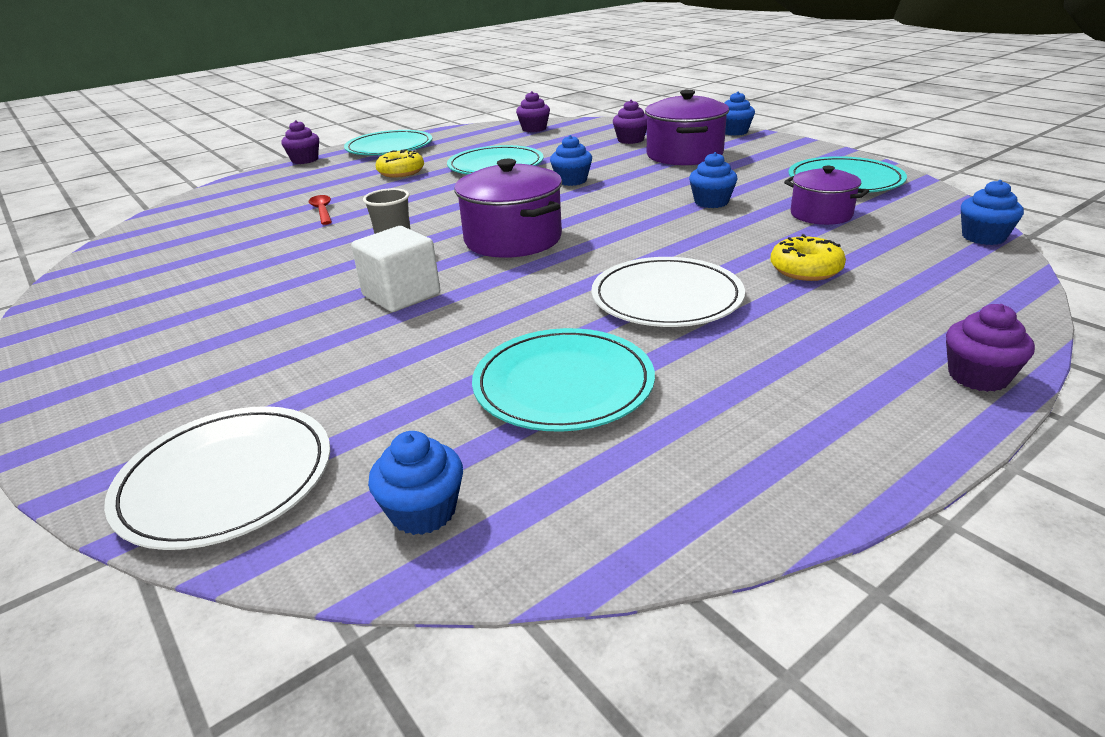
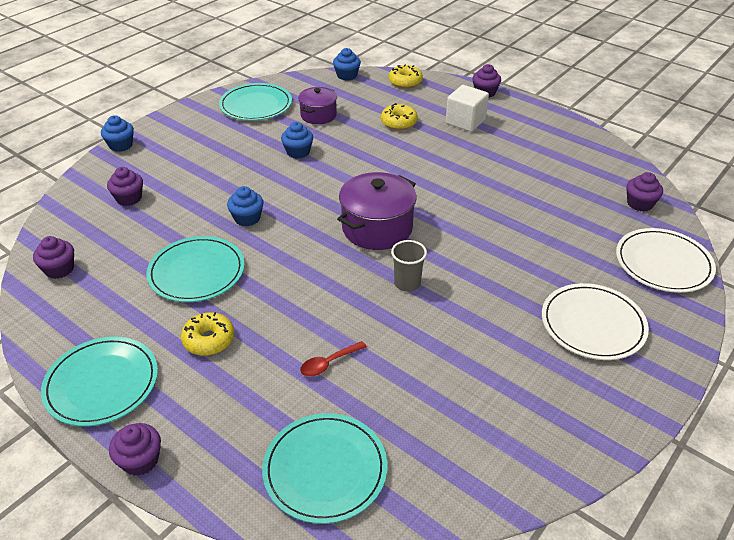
camera: 105 degrees left, 10 degrees up
white cube [351,226,440,312] -> white cube moved to [446,85,489,132]
blue cupcake [368,431,463,535] -> purple cupcake [627,172,663,212]
turquoise plate [472,328,655,432] -> turquoise plate moved to [262,413,387,524]
white plate [591,257,745,327] -> white plate moved to [542,283,649,360]
purple pot [645,90,729,166] -> none
none -> yellow donut [389,65,423,88]

